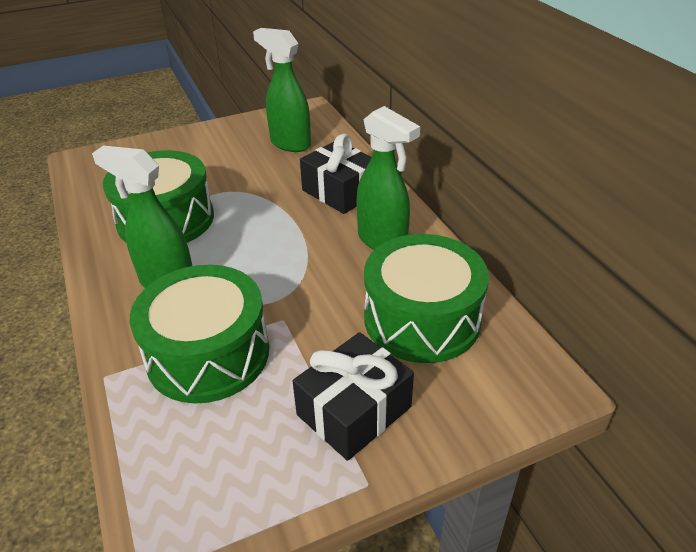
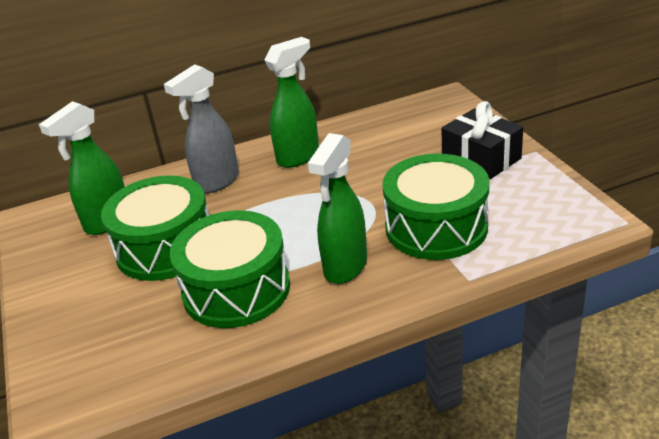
camera: 85 degrees left, 5 degrees down
black gift [300,134,372,214] -> grey spray bottle [164,64,239,194]
green drum [364,234,489,363] -> green drum moved to [101,176,209,281]

